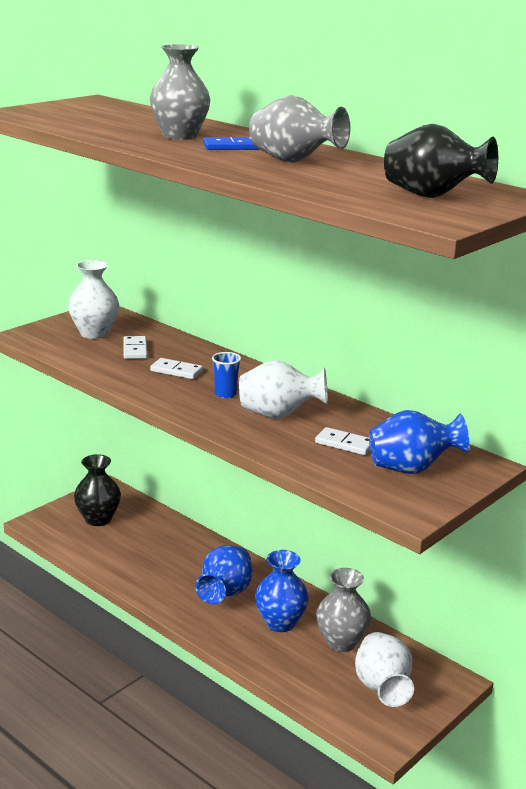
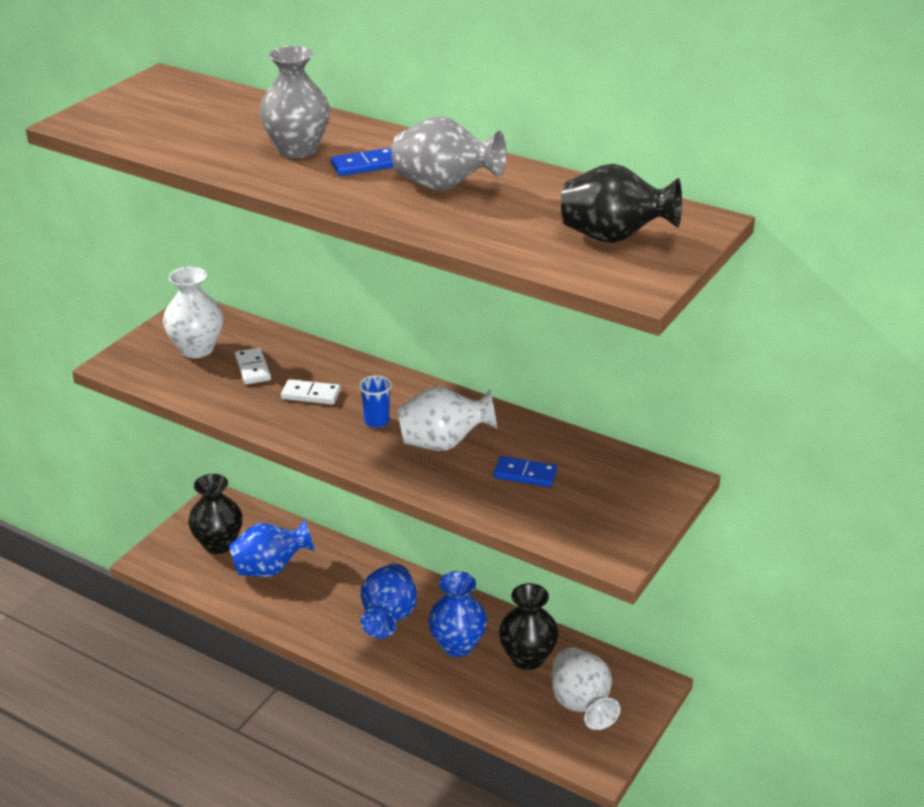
camera: 10 degrees left, 10 degrees up
white domino [315,427,370,455] -> blue domino [493,456,557,487]
grey vase [316,568,371,652] -> black vase [499,583,559,670]
blue vase [369,410,470,474] -> blue vase moved to [229,519,315,577]

